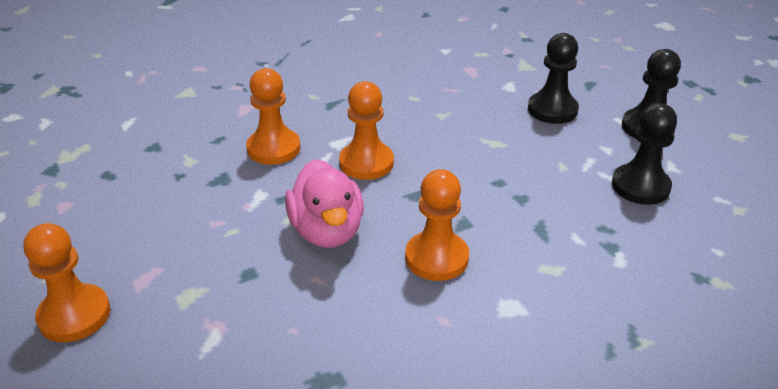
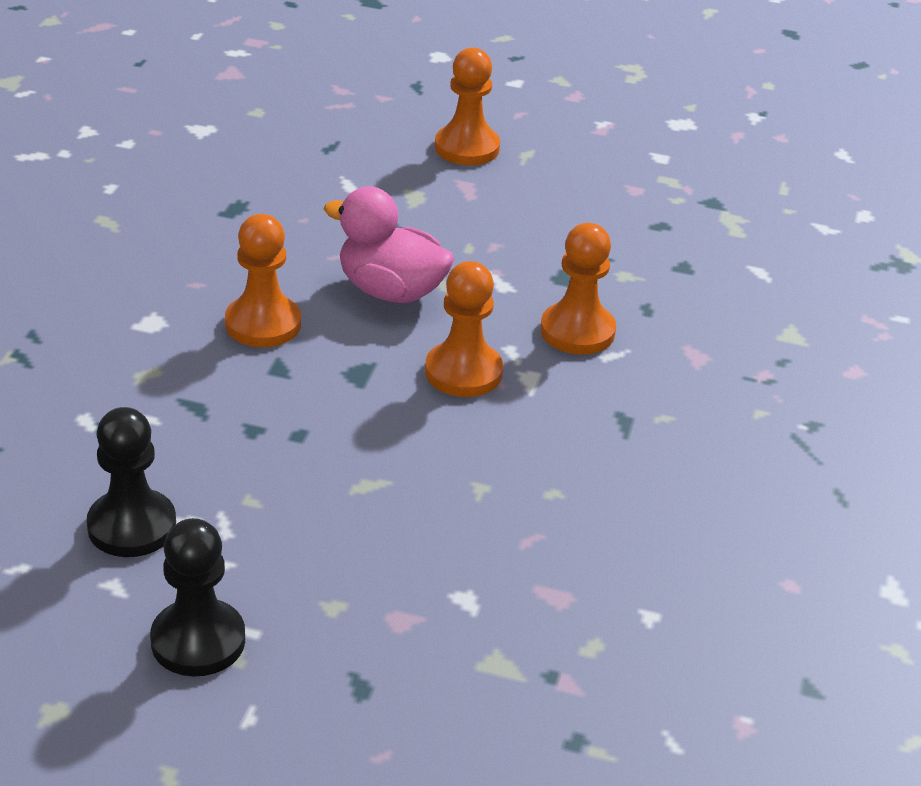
camera: 130 degrees right, 0 degrees up
black pawn [528,33,579,124] -> none

